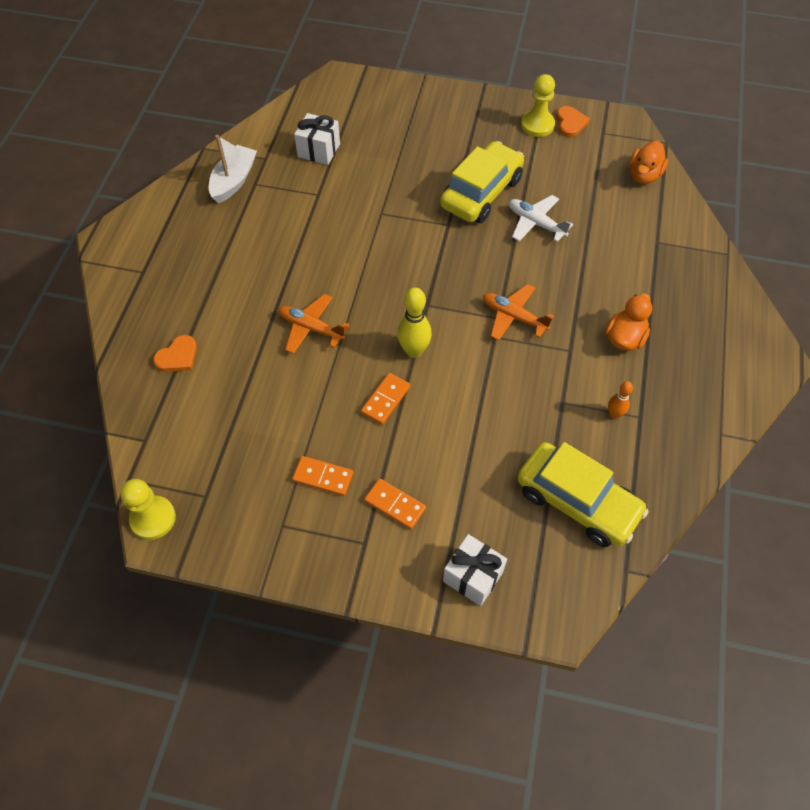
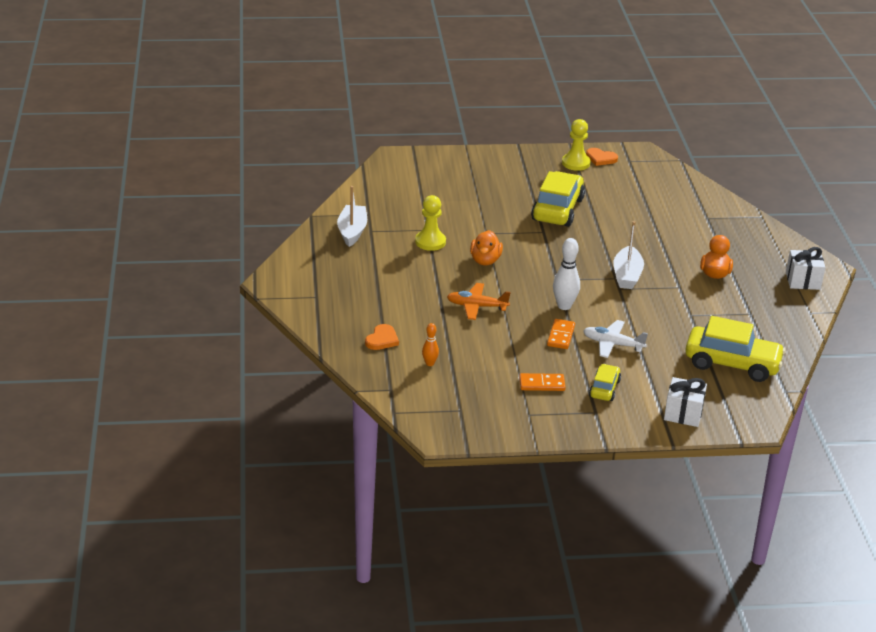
camera: 20 degrees left, 25 degrees down
yellow pawn [120,479,176,540] -> yellow pawn moved to [415,195,446,251]
white gift [294,113,340,165] -> white gift moved to [786,247,826,290]
orange domino [364,478,426,529] -> yellow car [589,364,621,401]
yellow bowling pin [397,287,432,358] -> white bowling pin [553,238,580,310]
orange plane [483,284,554,340] -> white boat [613,221,644,289]
white plane [509,195,573,242] -> white plane moved to [583,320,648,358]
orange heart [556,106,590,137] -> orange heart turned 135 degrees clockwise [586,148,618,166]
orange bowling pin [608,381,633,419] -> orange bowling pin moved to [422,323,439,366]
orange duck [629,141,668,184] -> orange duck moved to [470,230,503,265]

